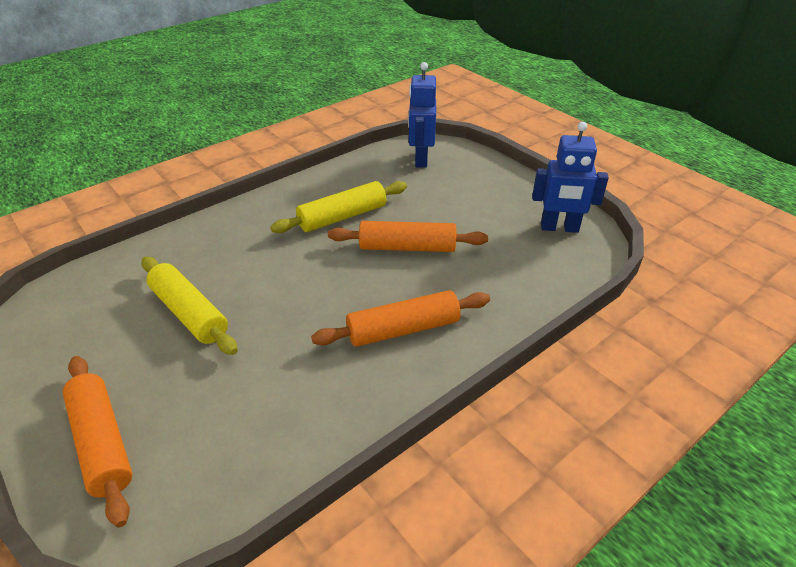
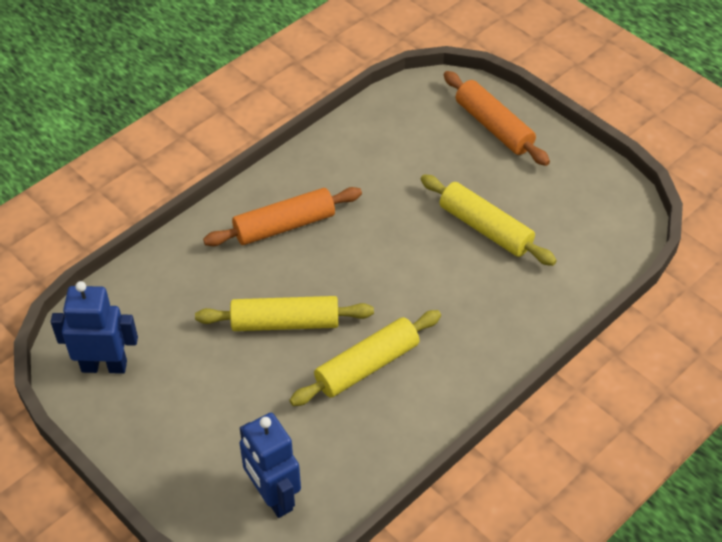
camera: 175 degrees right, 10 degrees up
orange rolling pin [328,221,488,252] -> yellow rolling pin [195,296,374,331]
blue robot [408,62,436,168] -> blue robot turned 150 degrees clockwise [240,413,301,518]

